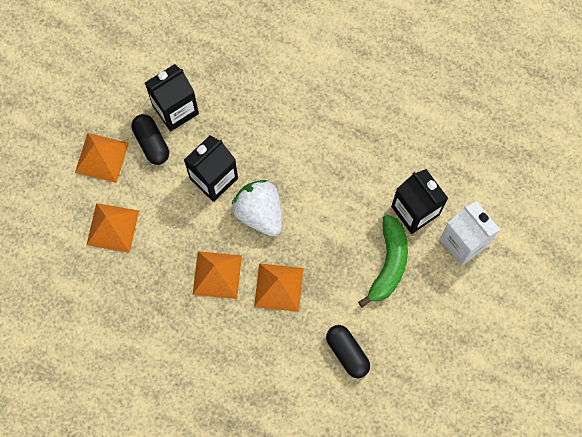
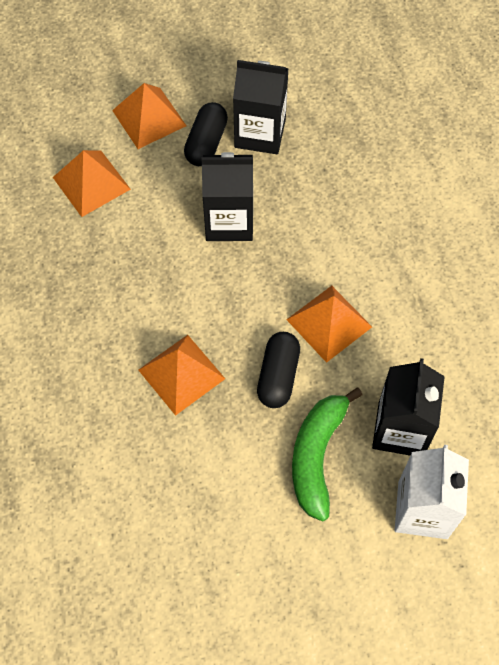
camera: 45 degrees right, 10 degrees down
orange pyramid [193,251,242,299] -> orange pyramid moved to [286,286,372,363]
white strawberry [232,180,282,236] -> none
black capsule [326,325,370,378] -> black capsule moved to [257,332,300,408]
green banana [358,214,408,307] -> green banana turned 135 degrees clockwise [292,388,362,522]

